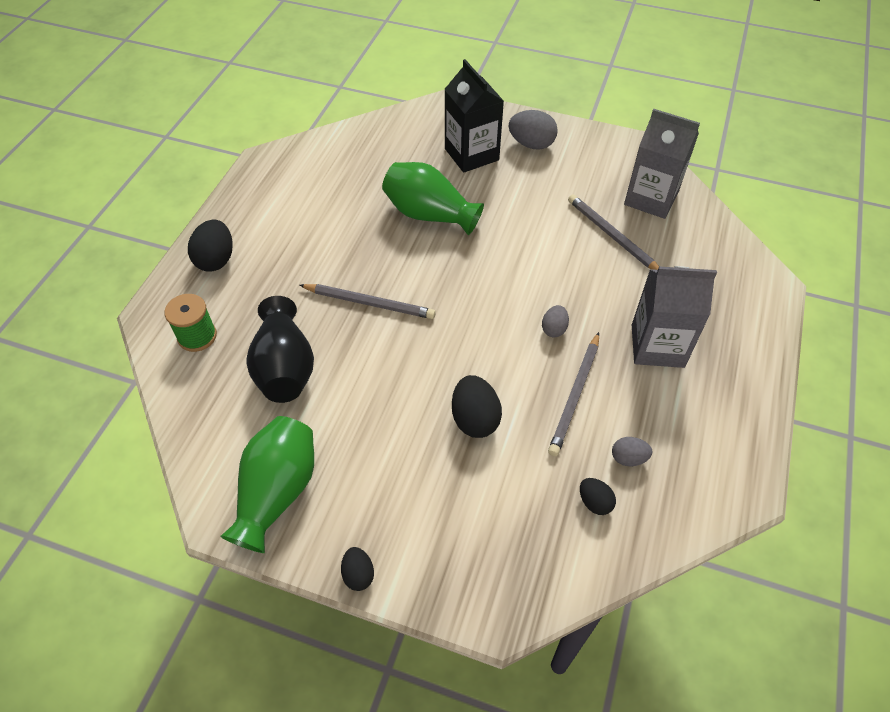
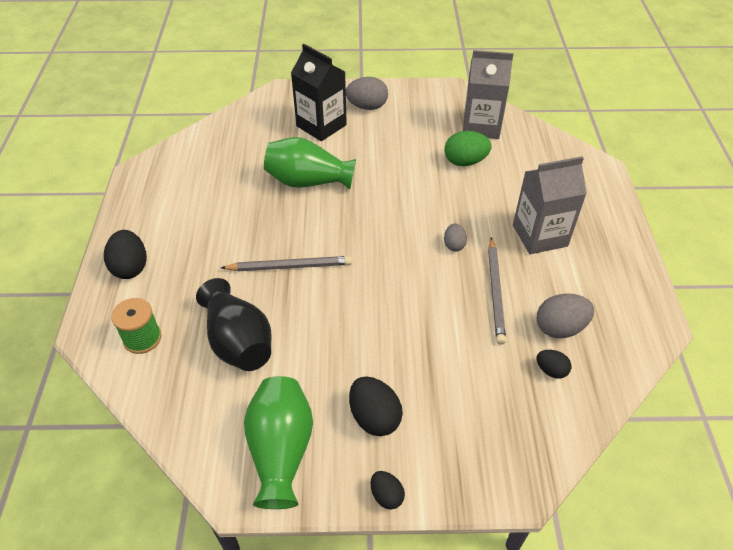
camera: 20 degrees left, 5 degrees down
black egg [452,375,502,438] -> black egg moved to [349,376,403,436]
grey pencil [568,194,659,270] -> green egg [445,131,491,166]
grey egg [612,437,652,466] -> grey egg [537,293,594,338], size x1.71

